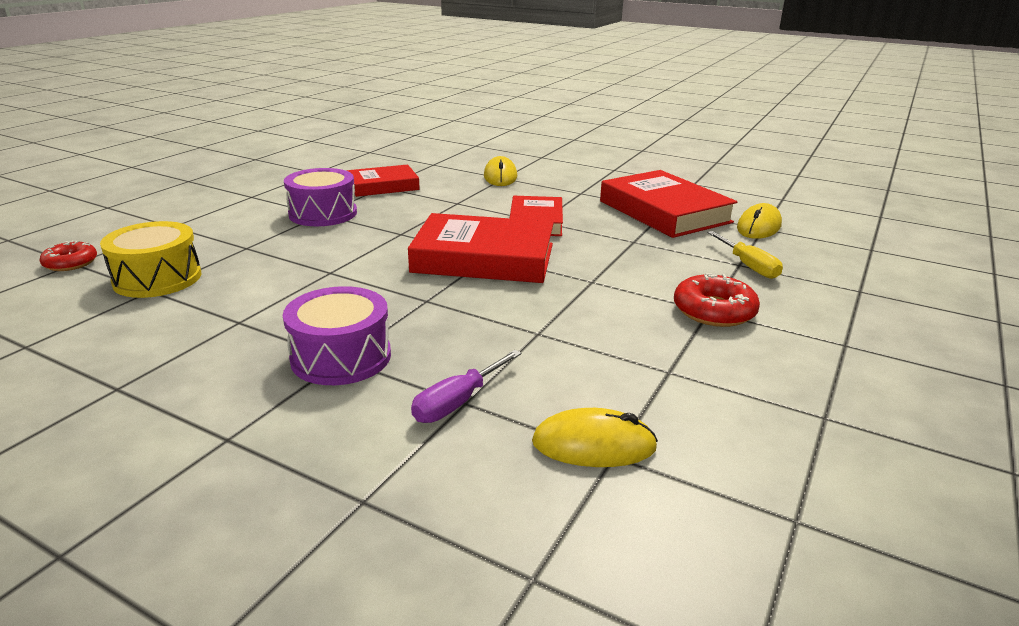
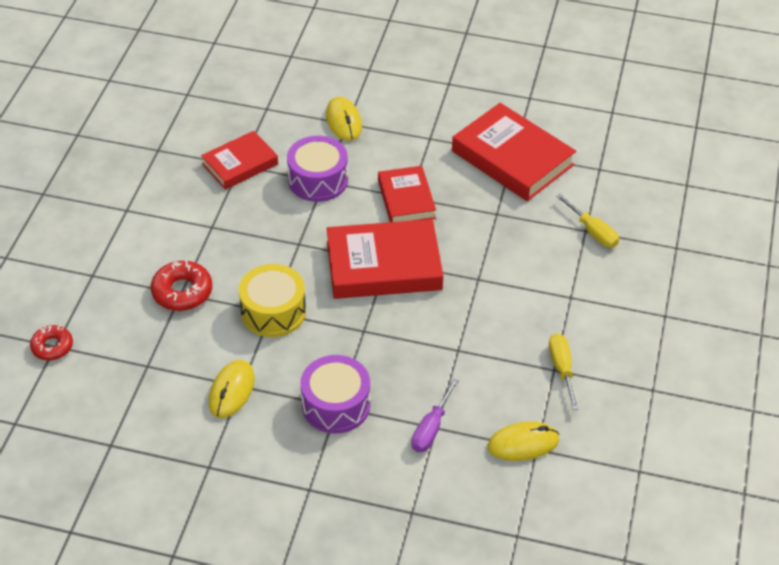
camera: 15 degrees left, 20 degrees up
yellow drum [100,221,201,298] -> yellow drum moved to [239,264,306,337]
purple drum [284,168,357,226] -> purple drum moved to [287,136,348,202]
red donut [674,273,760,327] -> red donut moved to [151,261,212,311]
yellow mouse [737,203,782,239] -> yellow mouse moved to [209,360,255,418]
none -> yellow screwdriver [549,333,579,410]

